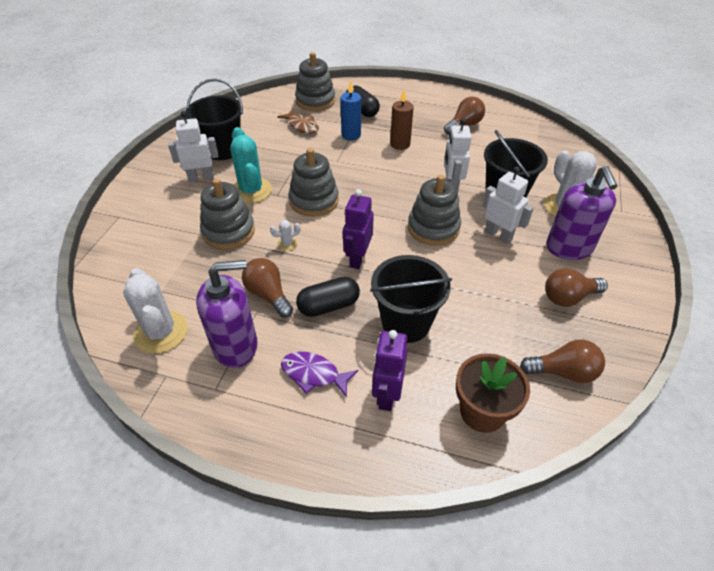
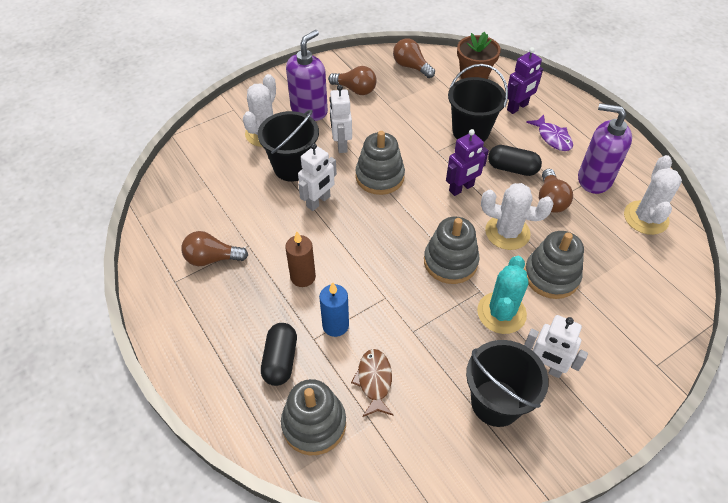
camera: 140 degrees left, 5 degrees up
white cactus [270,220,300,251] -> white cactus [481,183,554,250], size x2.24

